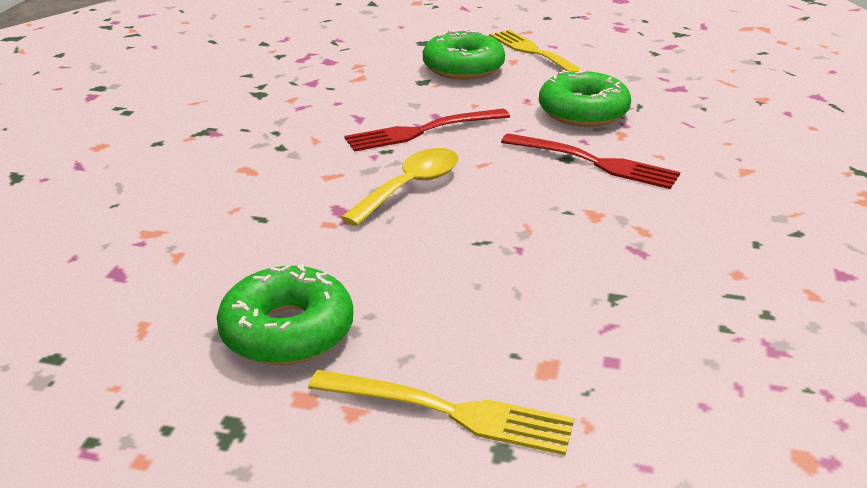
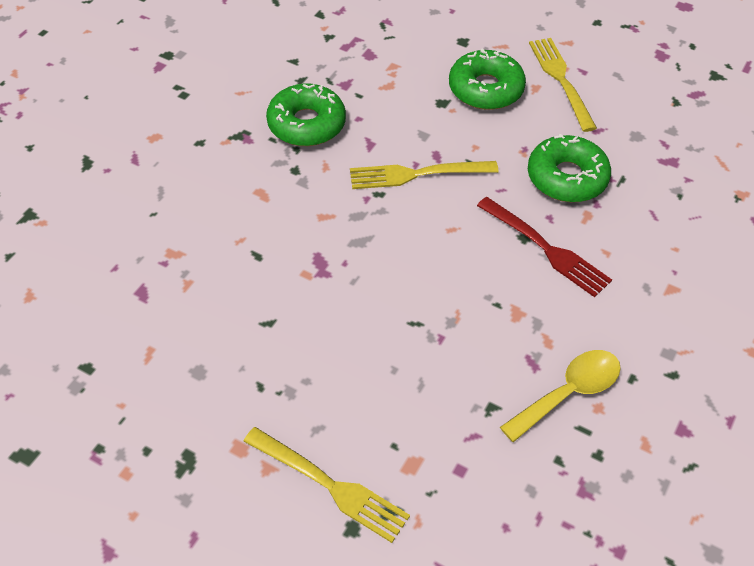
camera: 15 degrees right, 20 degrees up
green donut [217,264,353,365] -> green donut moved to [266,83,346,146]
yellow spoon [341,148,458,226] -> yellow spoon moved to [500,350,621,442]
red fork [345,109,510,152] -> yellow fork [350,161,499,189]

